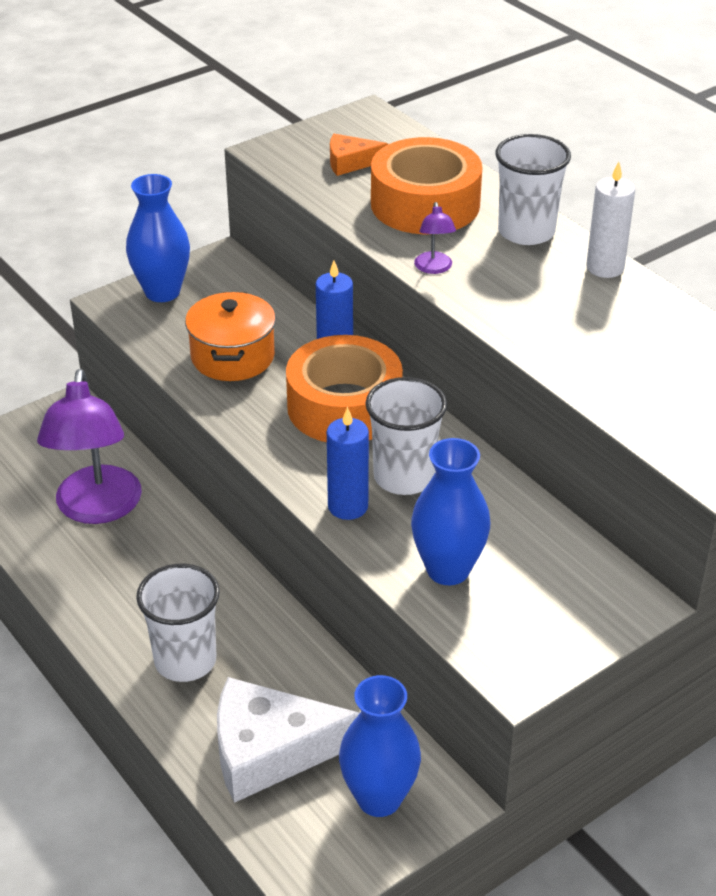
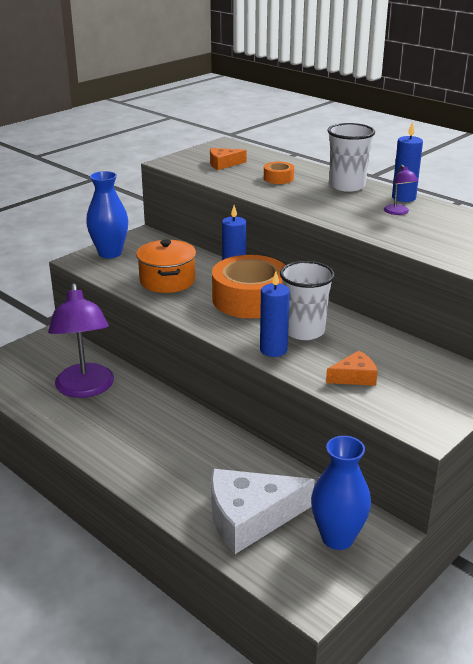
camera: 10 degrees left, 10 degrees down
white cup [136,564,220,682] -> none
orange tape [371,137,482,234] -> orange tape [264,162,294,184], size x0.44
blue vase [411,438,490,585] -> orange cheese [326,351,378,386]
purple lamp [414,202,456,274] -> purple lamp moved to [384,165,418,215]
white candle [586,162,635,278] -> blue candle [392,122,423,202]

